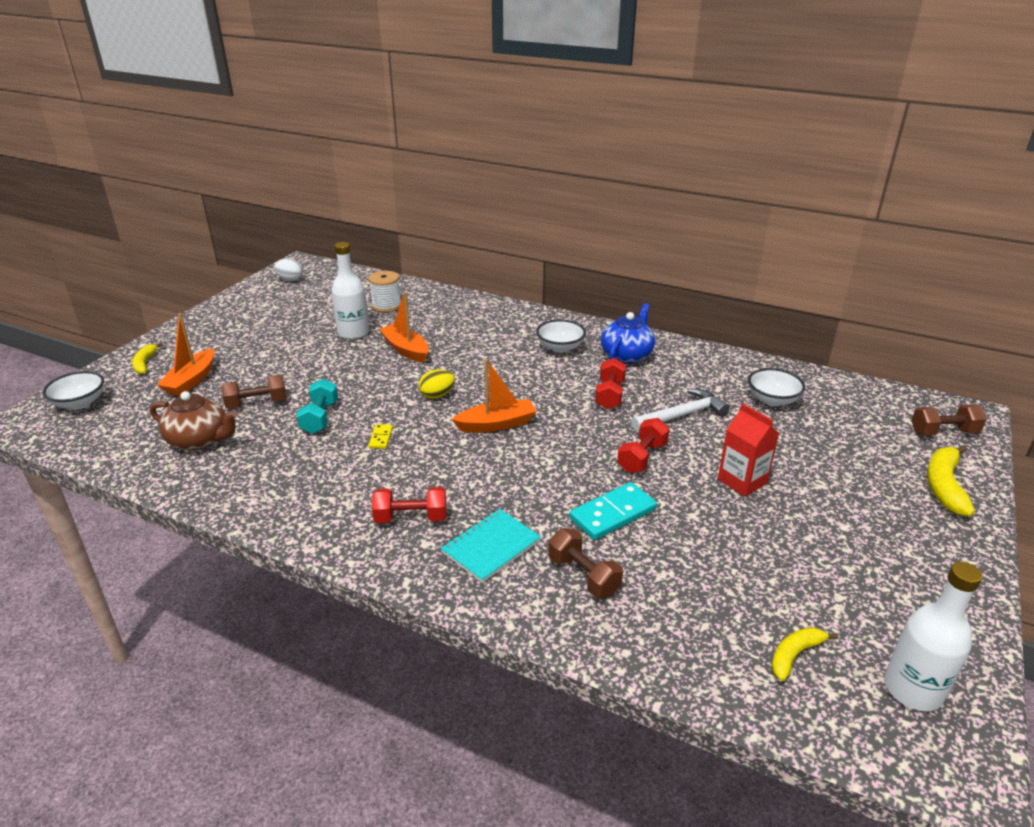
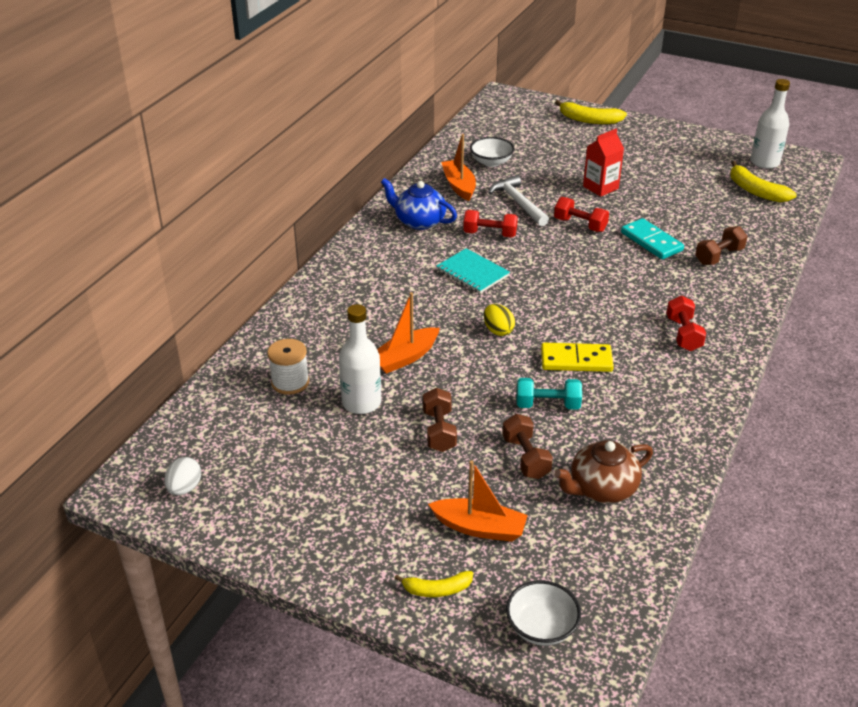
camera: 90 degrees left, 5 degrees up
brown teapot [150,391,238,450] -> brown teapot turned 135 degrees counterclockwise [554,440,653,503]
yellow domino [369,424,393,449] -> yellow domino [541,343,614,372], size x2.02
turquoise notebook [441,509,541,583] -> turquoise notebook moved to [437,248,510,293]
orange boat [451,359,537,433] -> orange boat moved to [441,134,476,201]
white bowl [536,319,586,353] -> none
yellow banana [772,627,839,681] -> yellow banana [730,161,797,202], size x1.60
brown dumbbell [911,405,986,435] -> brown dumbbell moved to [423,388,457,452]

